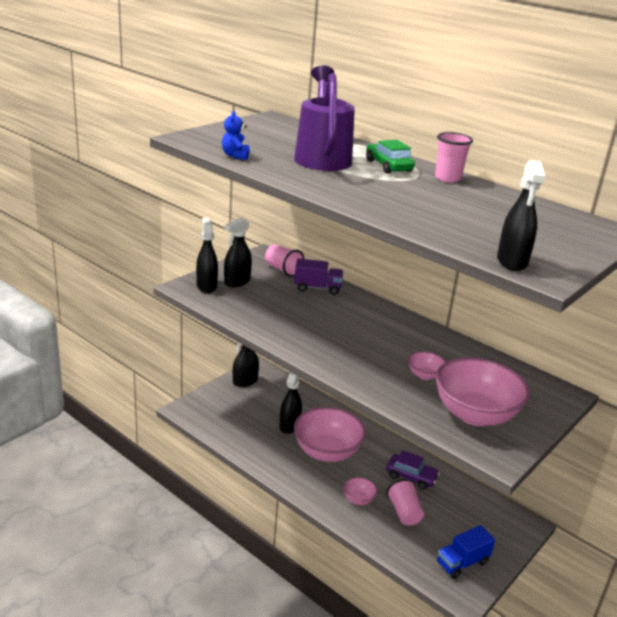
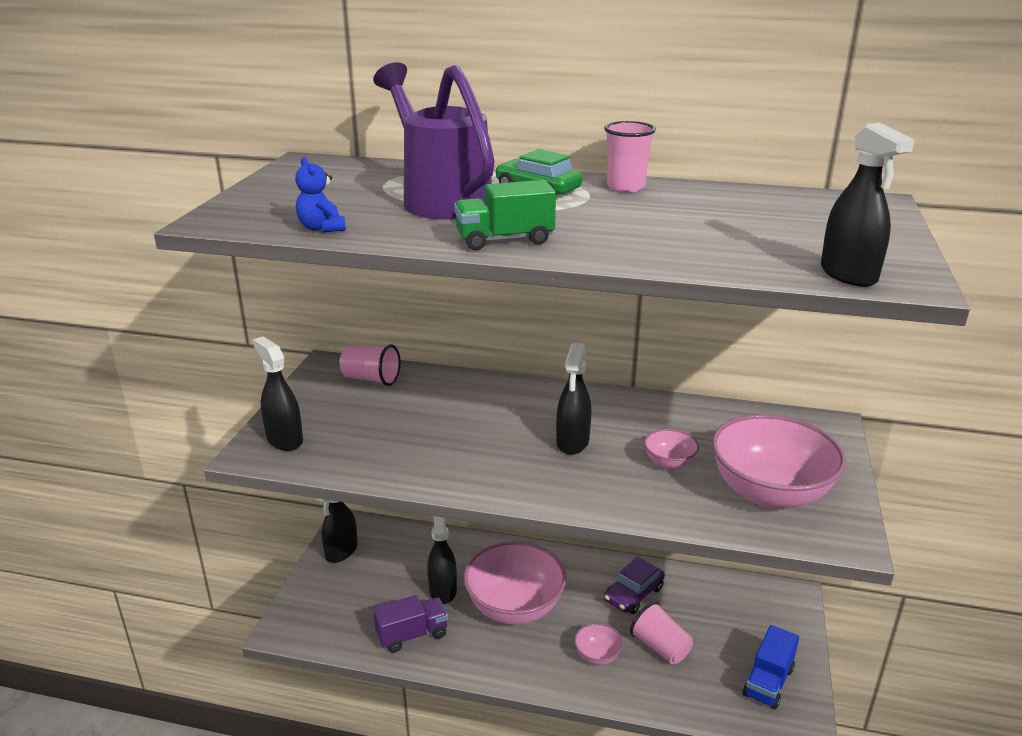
camera: 25 degrees left, 0 degrees up
black spray bottle [224,217,252,287] -> black spray bottle moved to [556,343,591,455]
purple truck [294,258,343,295] -> purple truck moved to [373,595,448,653]
purple car [386,450,440,490] -> purple car turned 135 degrees clockwise [604,557,665,614]
none -> green truck [454,180,556,250]

